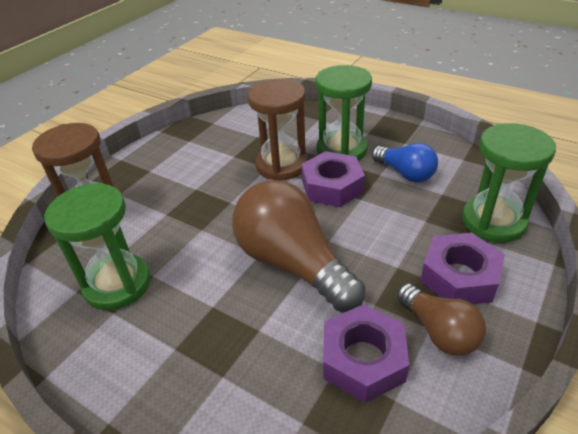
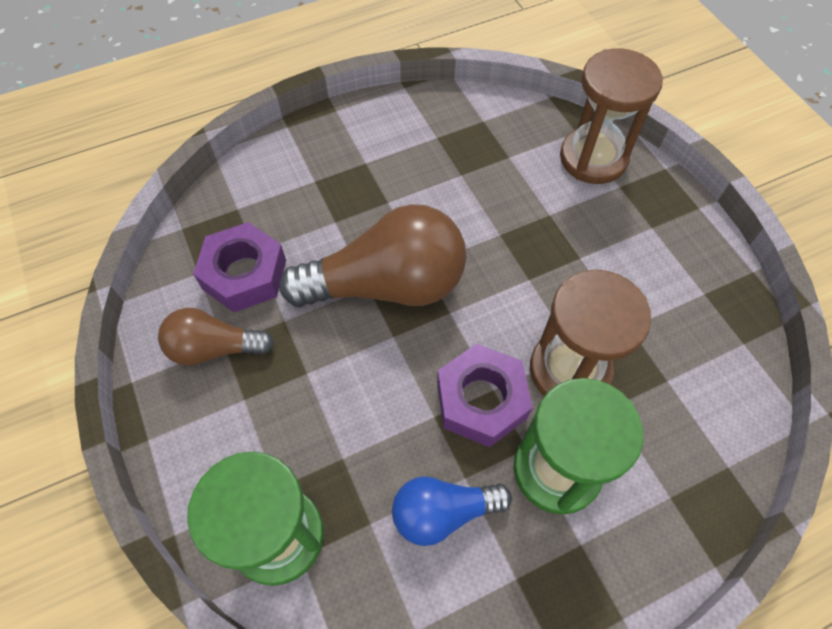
camera: 120 degrees right, 20 degrees up
green hourglass [44,183,150,310] -> none
purple nut [421,233,505,304] -> none

